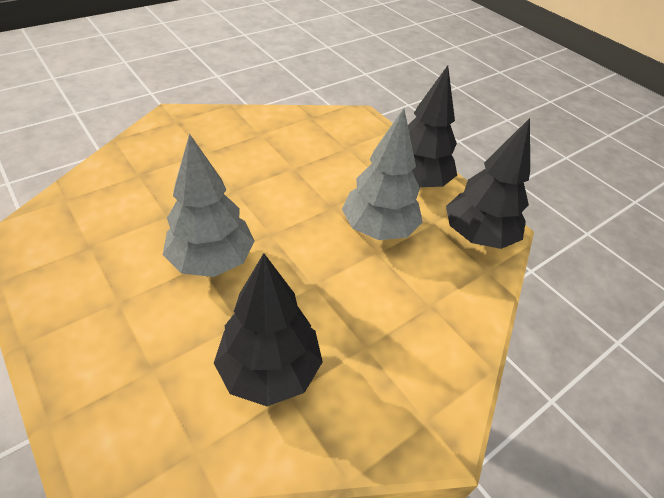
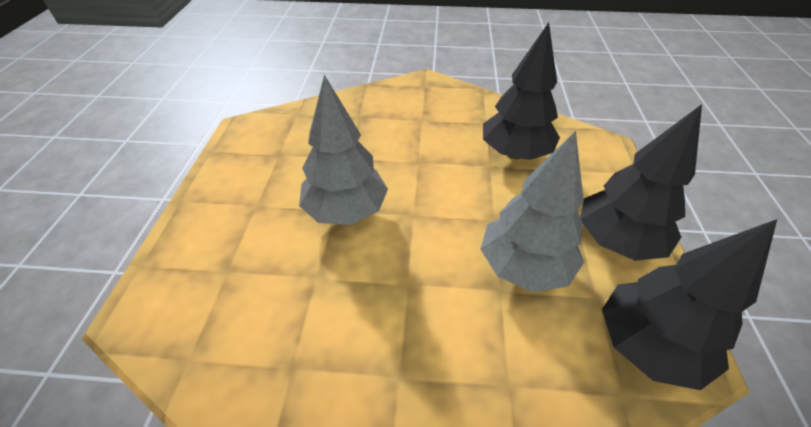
camera: 45 degrees right, 0 degrees up
black tree [214,253,323,406] -> black tree moved to [483,22,560,160]

